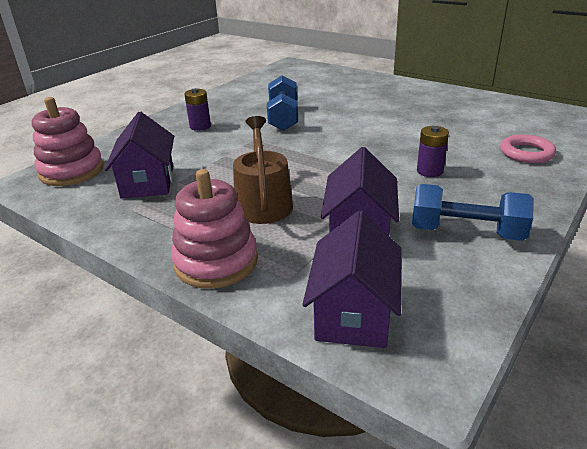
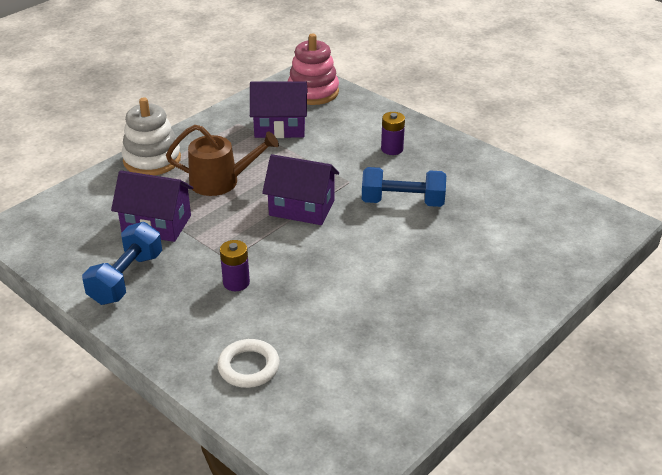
camera: 95 degrees right, 5 degrees up
pink stacking toy [171,169,258,289] -> white stacking toy [122,97,181,176]
purple house [302,211,402,348] -> purple house moved to [262,154,339,225]
pink ring [500,134,556,163] -> white ring [217,339,280,388]

